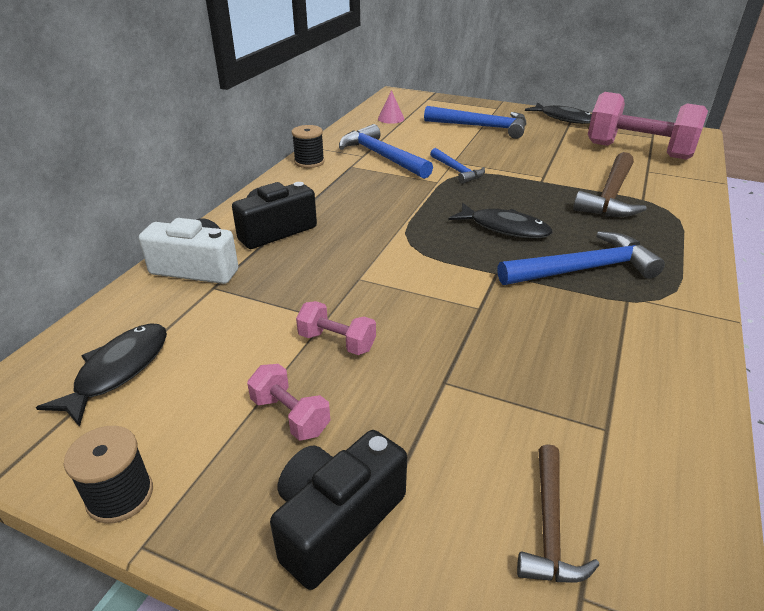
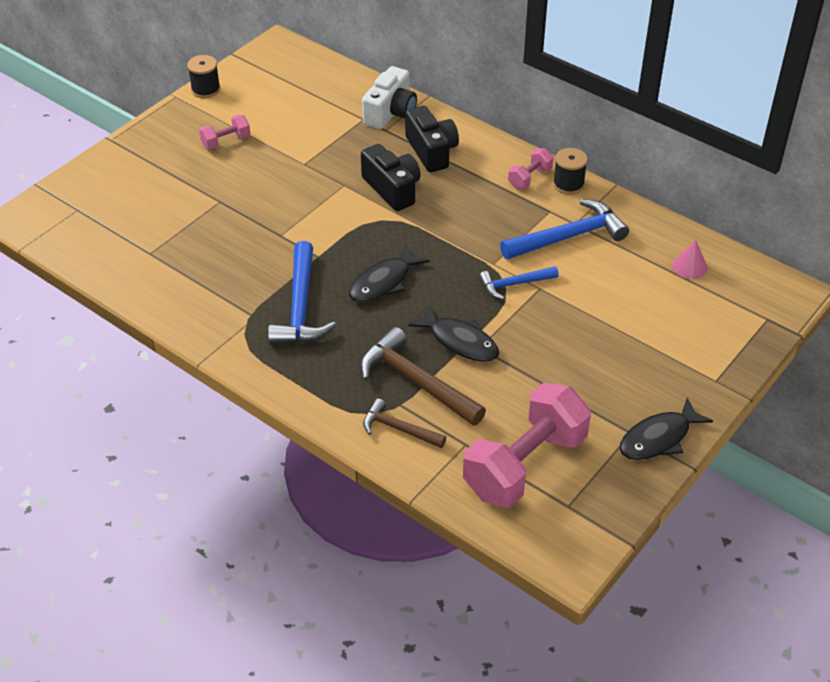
camera: 105 degrees right, 10 degrees up
black fish [36,323,167,427] -> black fish moved to [408,305,499,362]
black camera [270,430,407,590] -> black camera moved to [361,144,420,211]
pink dumbbell [296,301,376,355] -> pink dumbbell moved to [508,148,553,189]
blue hammer [424,106,527,139] -> none
brown hammer [517,444,599,583] -> brown hammer moved to [363,399,446,448]

